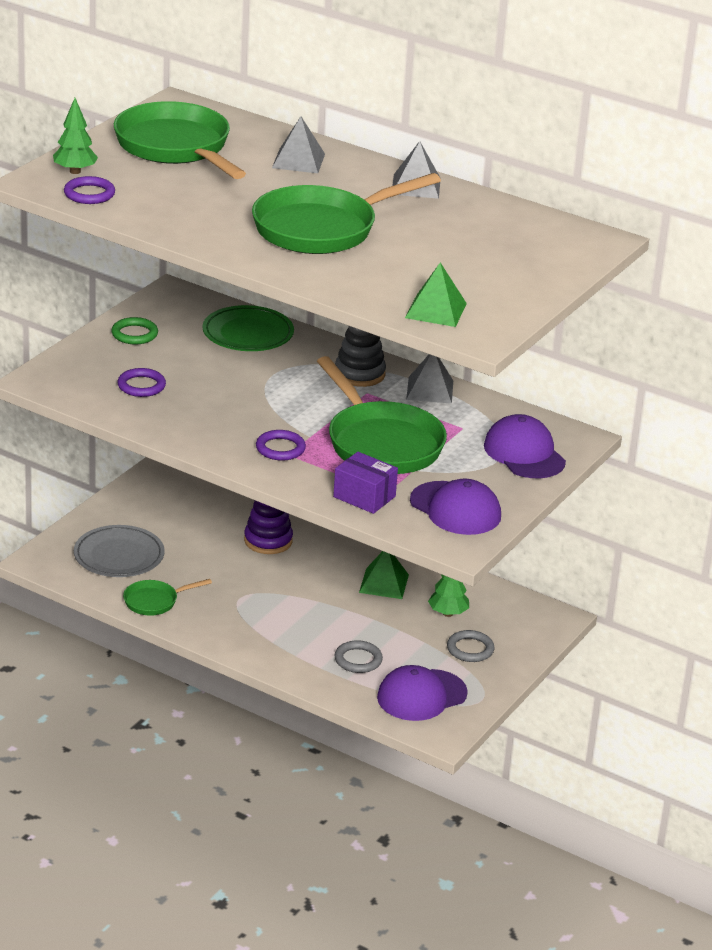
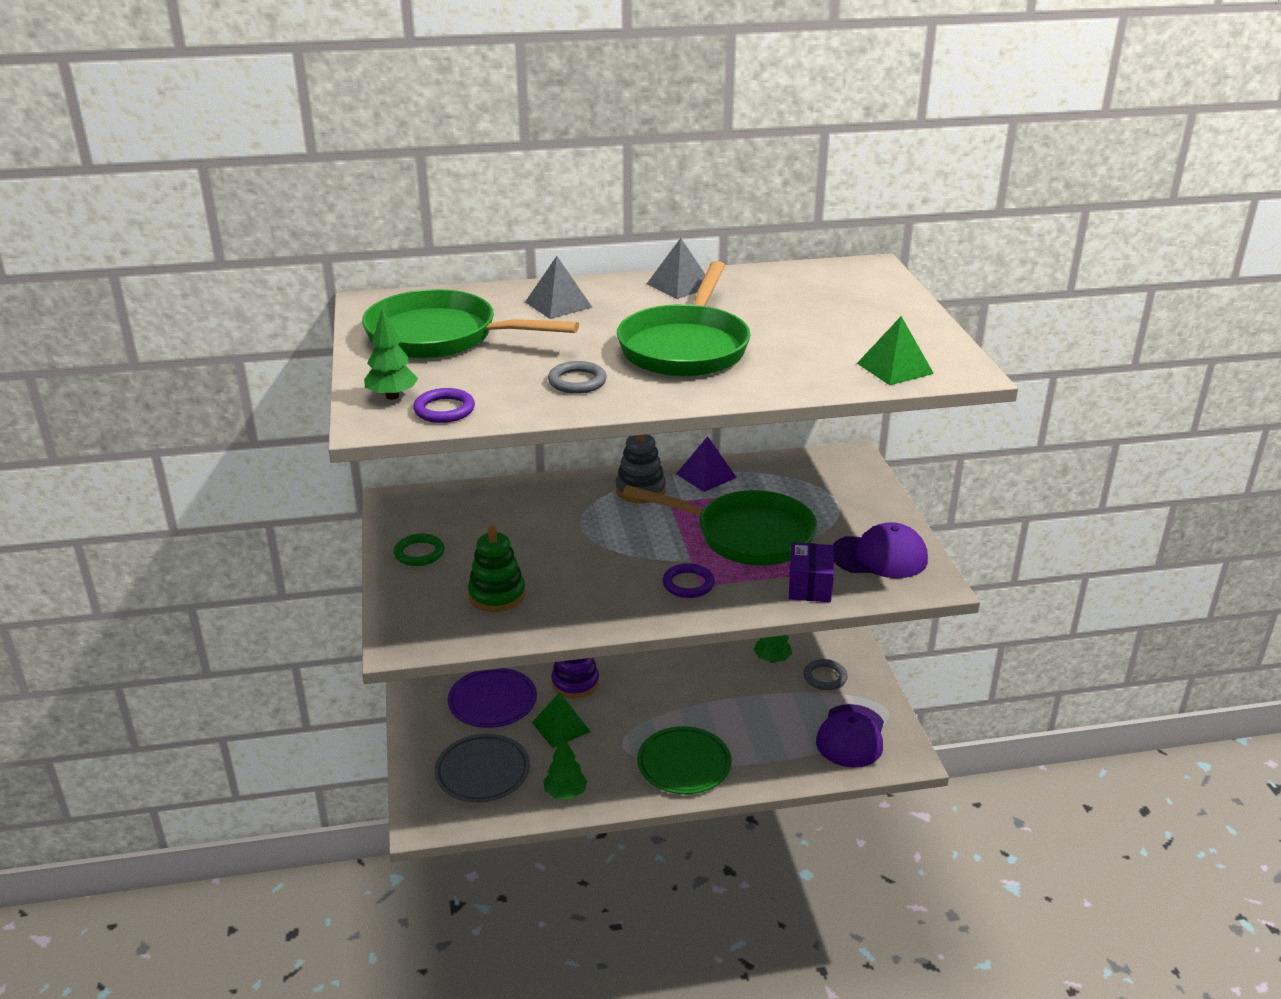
camera: 40 degrees left, 0 degrees up
purple ring [117,368,166,397] -> green stacking toy [468,525,526,612]
green pan [123,579,212,616] -> green tree [544,736,587,799]
green plate [203,305,294,351] -> green plate moved to [637,726,731,794]
purple box [333,452,398,514] -> purple box turned 75 degrees counterclockwise [789,542,834,602]
grey ring [334,640,383,673] -> grey ring moved to [548,361,607,394]
green pyramid [359,551,409,599] -> green pyramid moved to [532,692,591,748]
grey pyramid [406,354,453,404] -> purple pyramid [676,436,737,492]
purple cap [484,414,566,478] -> none
none -> purple plate [448,668,537,728]

